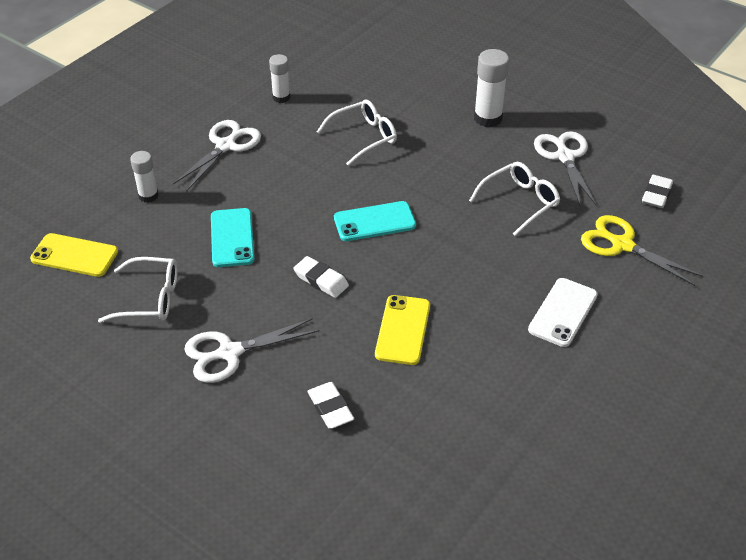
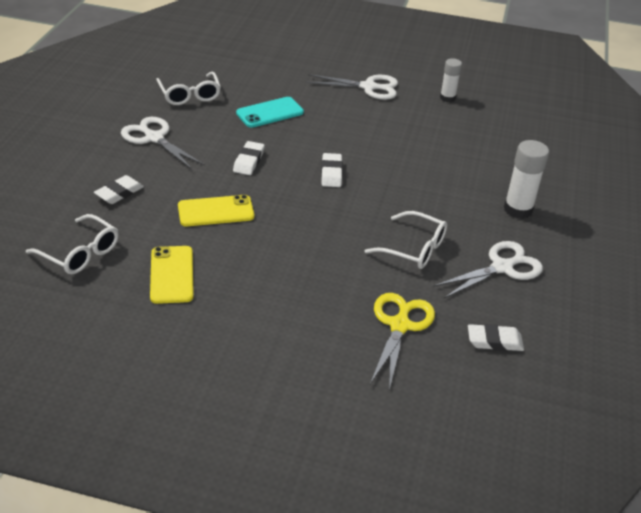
camera: 65 degrees right, 5 degrees down
yellow phone [30,233,118,277] -> yellow phone moved to [150,246,194,304]
white glue stick [130,151,159,203] -> none
white glasses [317,100,397,166] -> white glasses moved to [26,214,119,274]
turquoise phone [334,201,416,241] -> white eraser [321,153,343,187]
white phone [528,278,598,347] -> none

